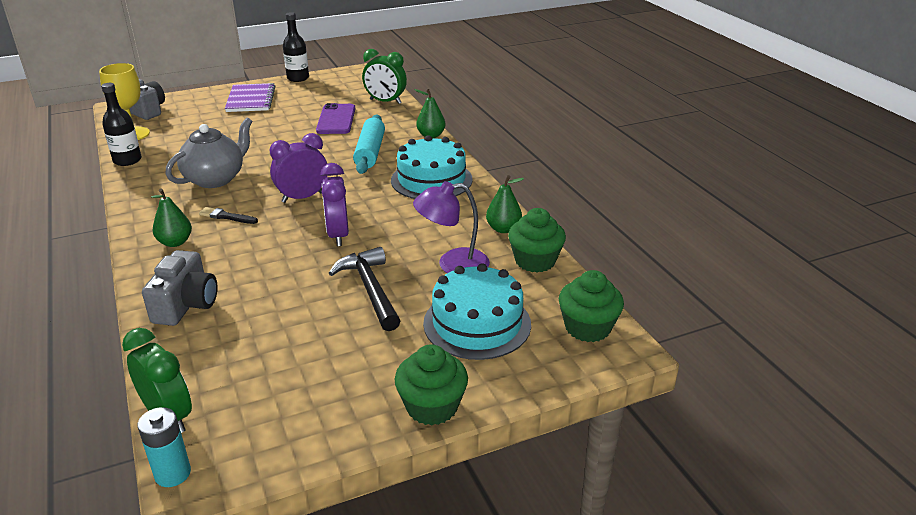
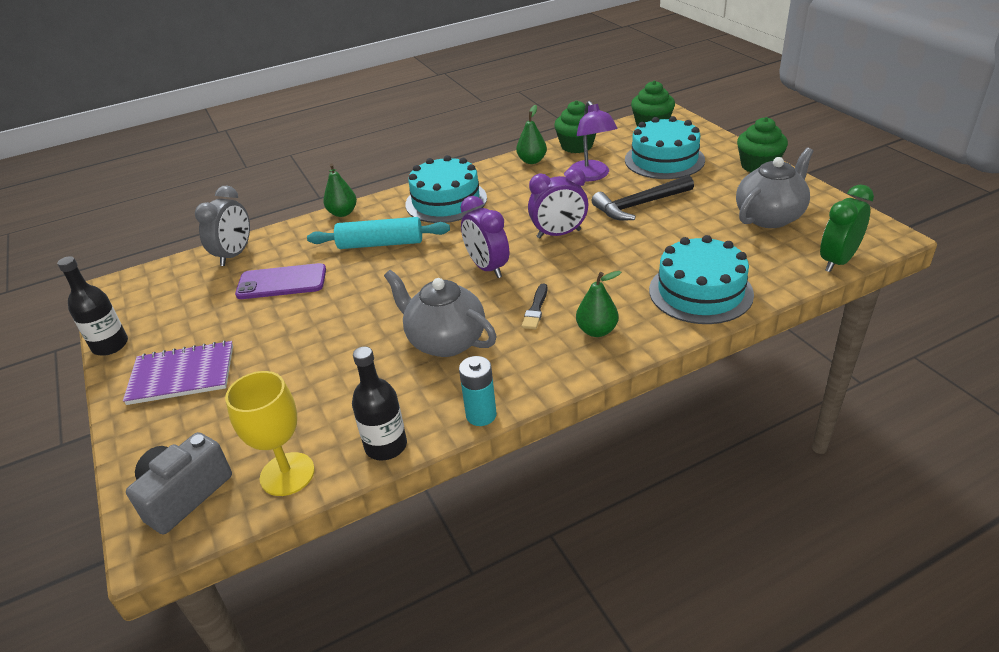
camera: 90 degrees left, 5 degrees up
turquoise battery [137,407,191,487] -> turquoise battery moved to [459,356,497,426]
grey camera [142,250,217,326] -> turquoise cake [649,235,754,324]
green clock [362,49,407,104] -> grey clock [195,186,250,266]
none -> grey teapot [736,148,813,228]

